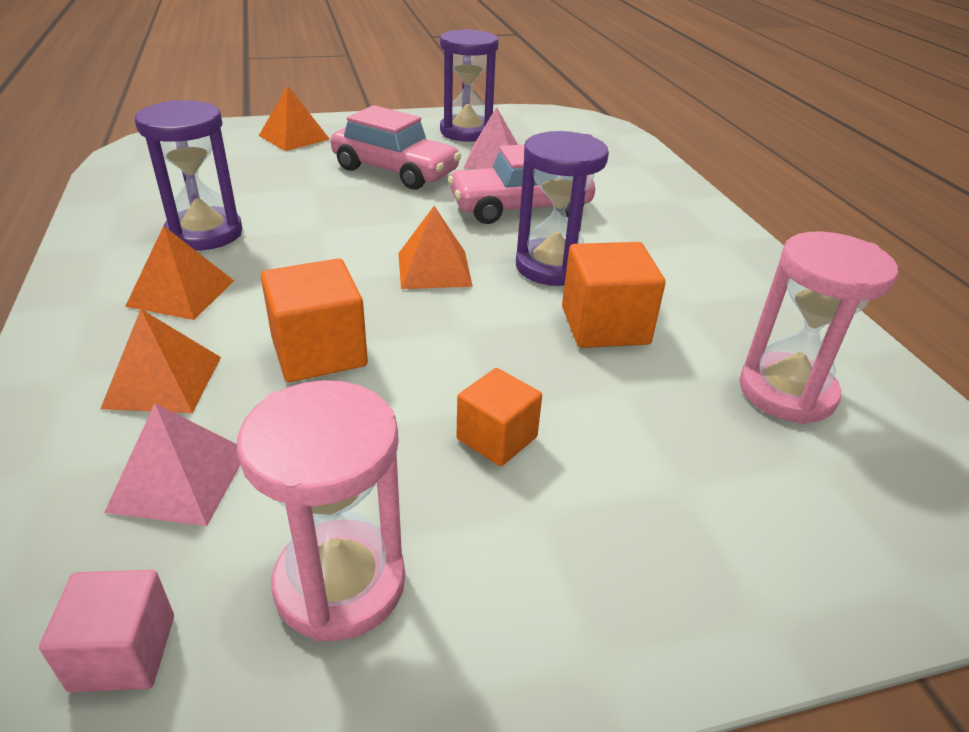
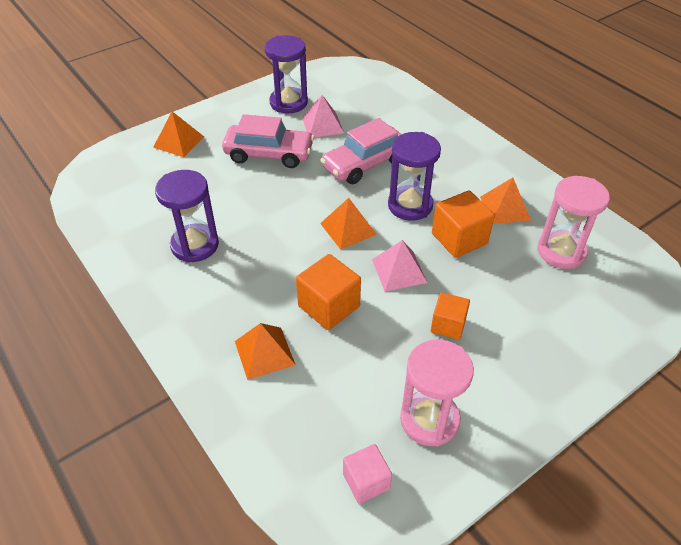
camera: 20 degrees left, 10 degrees up
pink pyramid [104,403,240,526] -> pink pyramid moved to [372,240,427,292]
orange pyramid [125,226,234,320] -> orange pyramid moved to [480,178,531,224]

